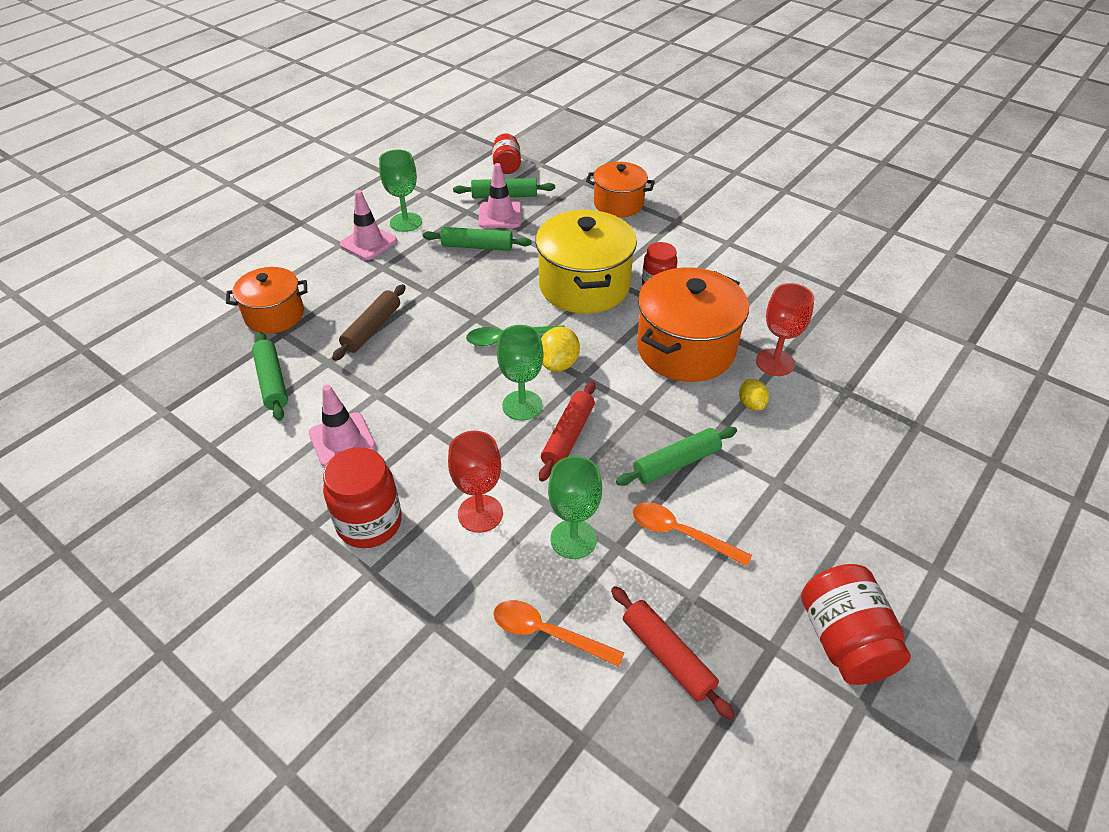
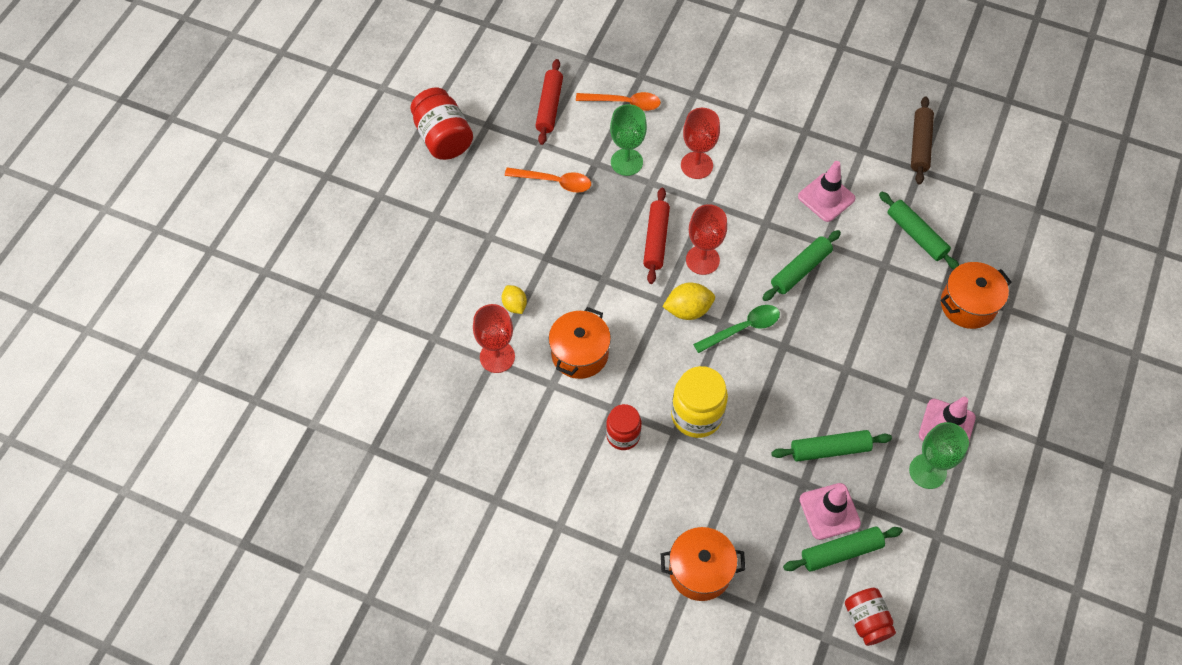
camera: 165 degrees right, 15 degrees up
red jar [323,447,402,548] -> none
brown rolling pin [332,284,406,361] -> brown rolling pin moved to [911,96,934,184]
green goblet [497,325,544,421] -> red goblet [686,204,727,275]
yellow pot [536,210,637,314] -> yellow jar [671,366,728,438]
yellow lemon [541,327,580,372] -> yellow lemon turned 75 degrees clockwise [662,283,715,320]
red rolling pin [611,586,734,720] -> red rolling pin turned 60 degrees clockwise [535,59,563,145]
green rolling pin [616,427,737,486] -> green rolling pin moved to [762,230,841,301]
orange pot [637,267,749,382] -> orange pot [549,307,611,379], size x0.62

